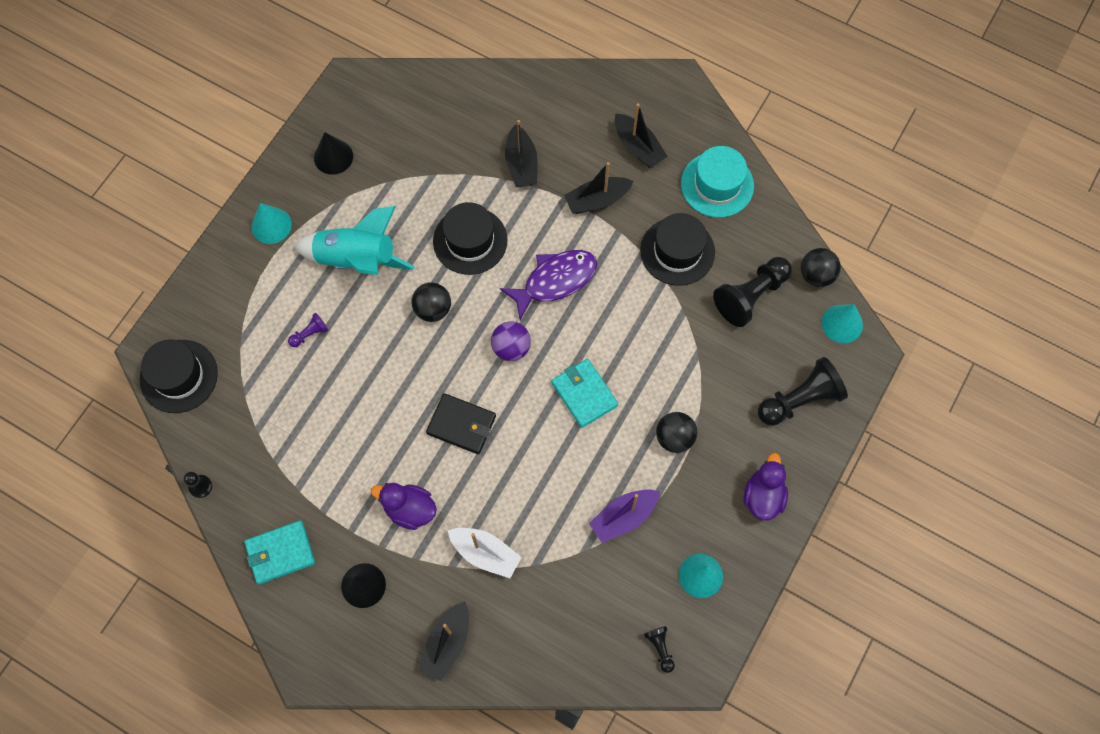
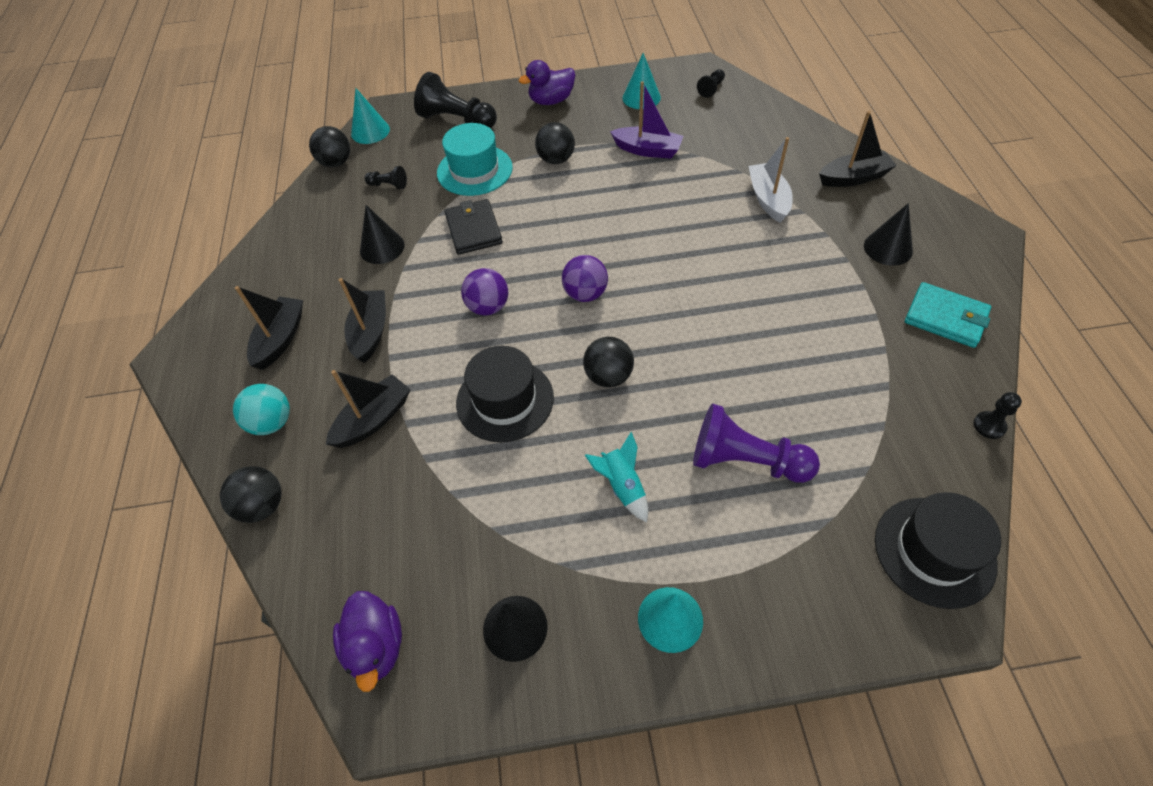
camera: 125 degrees left, 15 degrees down
purple pawn [288,313,329,347] -> purple pawn [693,403,820,483], size x2.09
turquoise rocket [293,206,415,275] -> turquoise rocket [585,432,648,522], size x0.50
purple duck [371,483,437,530] -> purple duck moved to [333,591,402,692]
black wallet [426,393,496,454] -> black wallet moved to [444,199,503,255]
purple fish [500,250,597,321] -> purple ball [461,268,508,315]
turquoise wallet [551,359,618,428] -> none
black boat [564,162,634,214] -> black boat turned 120 degrees counterclockwise [339,278,386,363]
black hat [640,213,715,286] -> black cone [360,205,405,264]
turquoise hat [681,146,754,218] -> turquoise hat moved to [437,123,513,196]
black pawn [713,257,792,327] -> black pawn [365,166,407,189], size x0.48
none -> black ball [220,466,282,523]
none -> turquoise ball [233,384,290,435]

